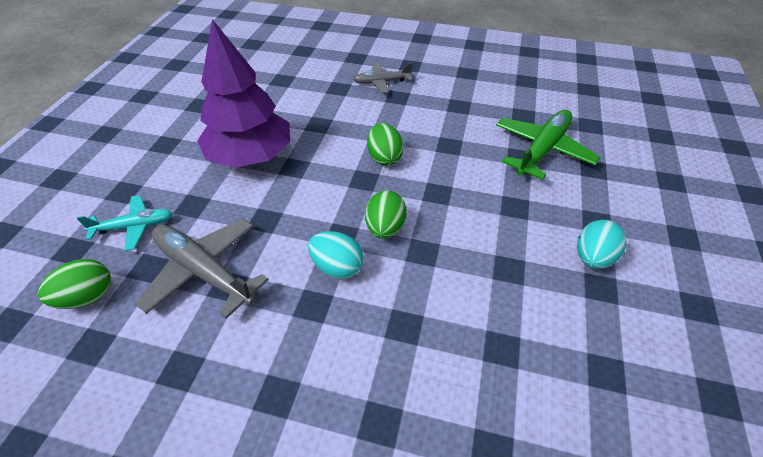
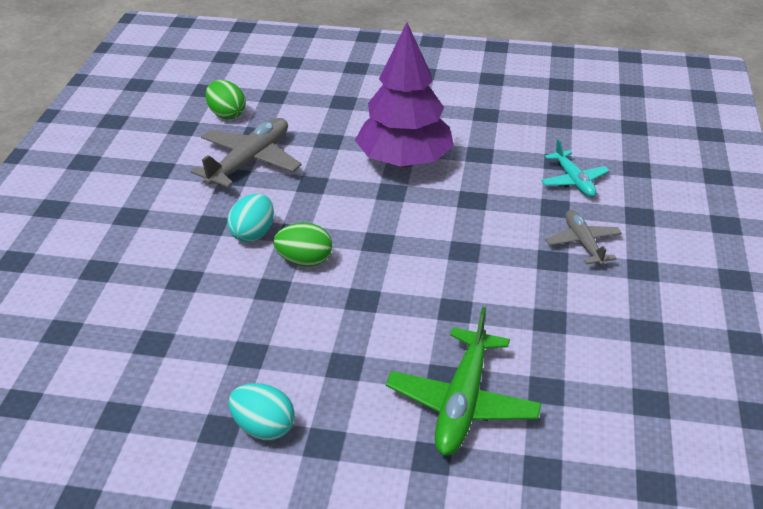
camera: 85 degrees right, 10 degrees down
turquoise plane [77,195,173,251] -> turquoise plane moved to [541,139,609,197]
green egg [367,123,404,165] -> none
green plane [496,110,600,180] -> green plane turned 75 degrees clockwise [386,307,542,456]

